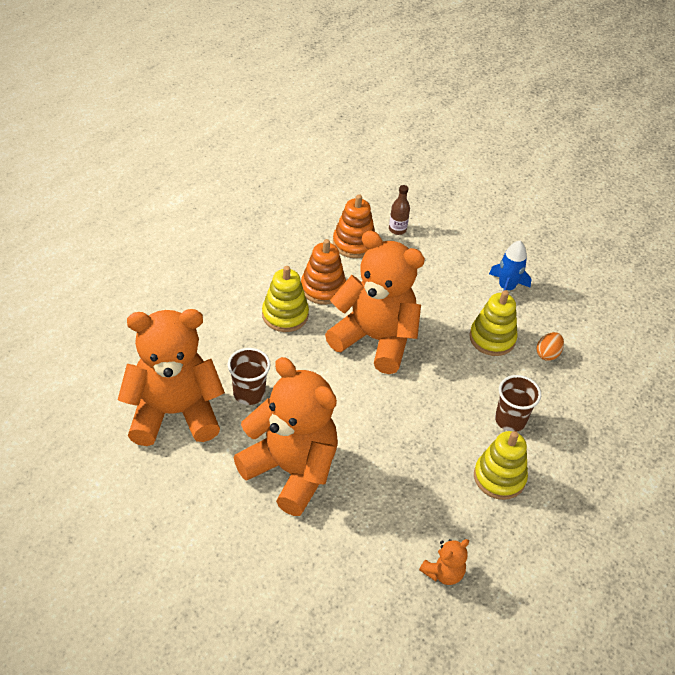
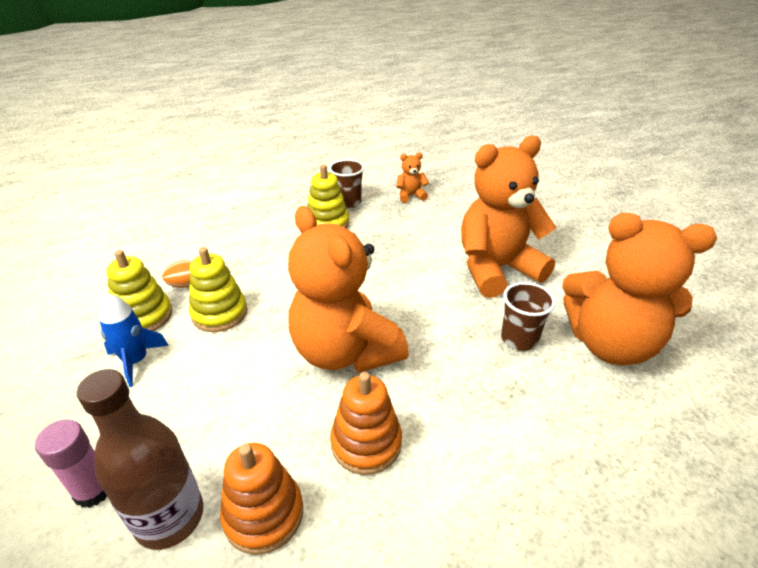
camera: 150 degrees left, 10 degrees down
orange teddy bear [233,357,338,516] -> orange teddy bear turned 90 degrees clockwise [461,135,556,298]
yellow stacking toy [262,266,309,332] -> yellow stacking toy moved to [107,250,172,331]
brown bottle [389,185,410,235] -> brown bottle [77,369,204,550], size x1.99
brown cup [495,375,541,432] -> brown cup moved to [329,159,364,208]
none -> pink glue stick [35,419,107,508]

